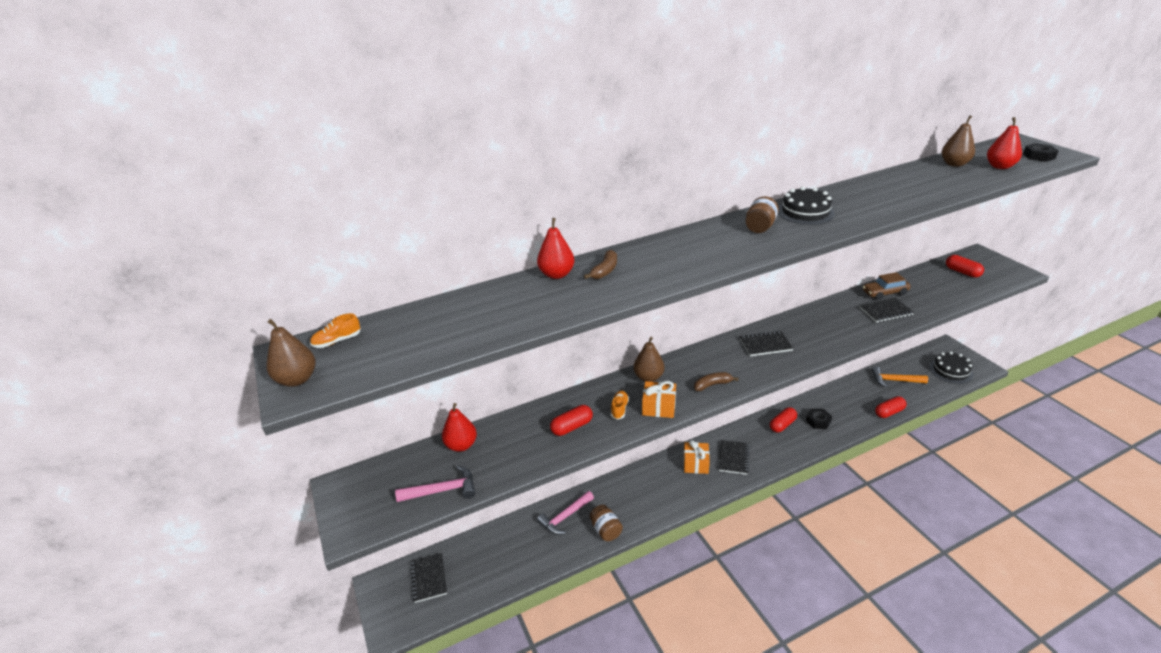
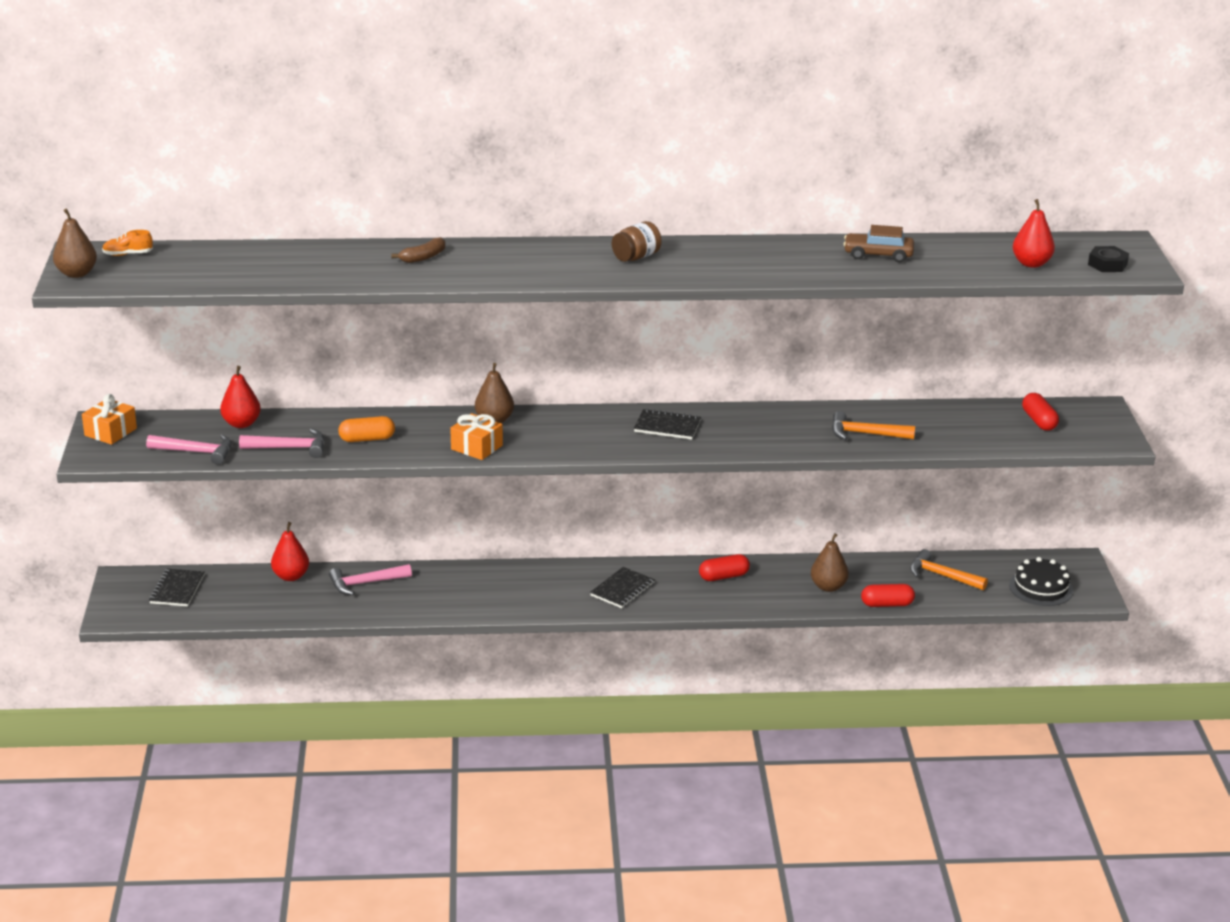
camera: 20 degrees right, 5 degrees down
red pear [537,218,574,279] -> red pear moved to [271,522,309,581]
red capsule [550,405,593,436] -> orange capsule [338,416,395,442]
brown jar [590,505,623,541] -> none
orange shoe [611,391,629,420] -> none
orange gift [684,440,710,474] -> orange gift moved to [82,394,137,445]
brown banana [694,372,739,391] -> none
black cake [778,187,835,225] -> none
black nut [806,408,832,429] -> none
black notebook [859,298,914,323] -> orange hammer [832,411,915,440]
brown car [862,272,911,300] -> brown car moved to [844,225,914,262]
brown pear [942,116,975,167] -> brown pear moved to [811,533,849,592]
none -> pink hammer [239,429,325,458]

